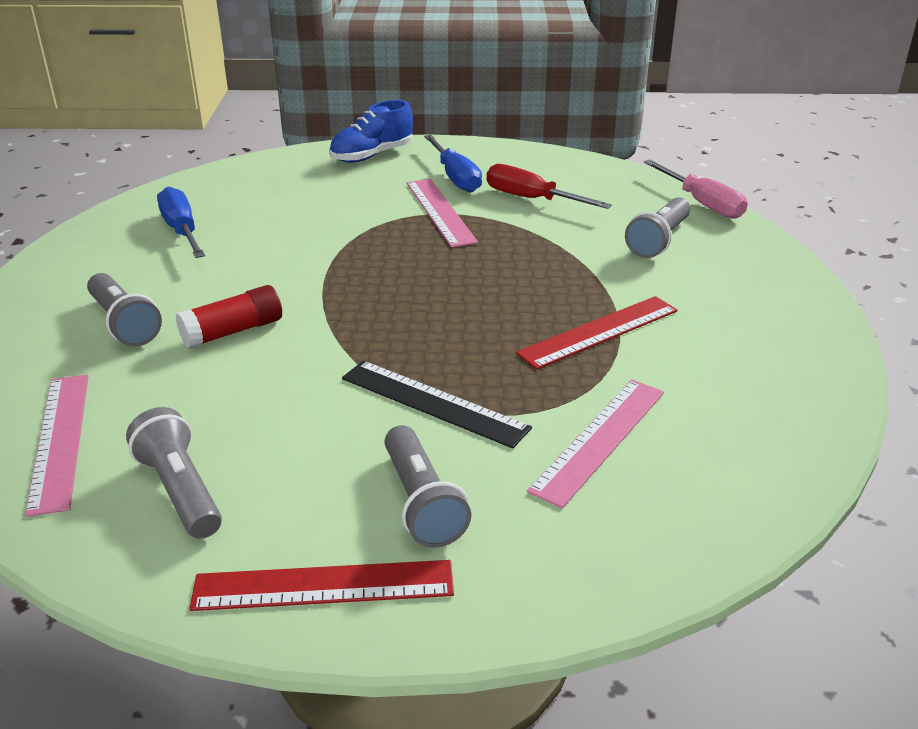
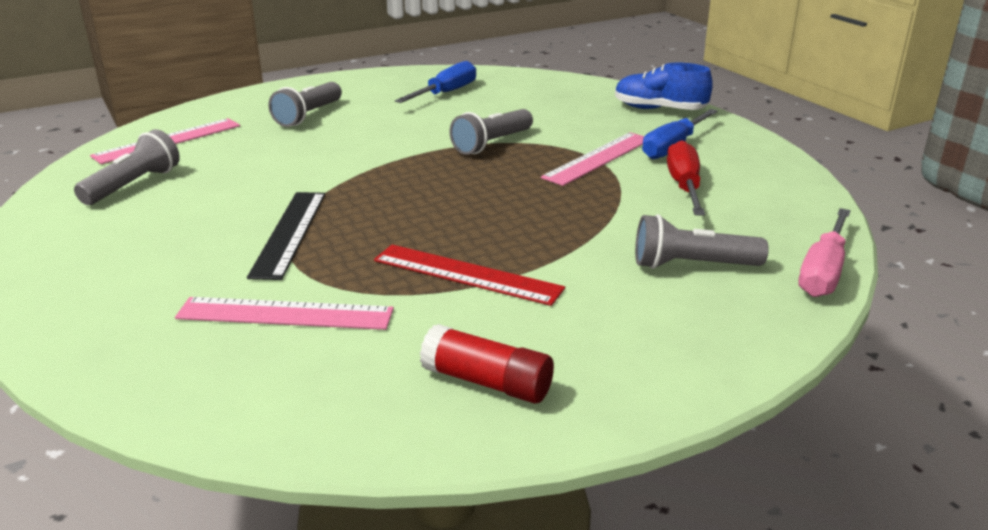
camera: 60 degrees right, 5 degrees down
red glue stick [176,285,282,349] -> red glue stick moved to [420,324,554,404]
red ruler [189,560,454,611] -> none
grey flashlight [385,425,471,548] -> grey flashlight moved to [449,109,533,155]

